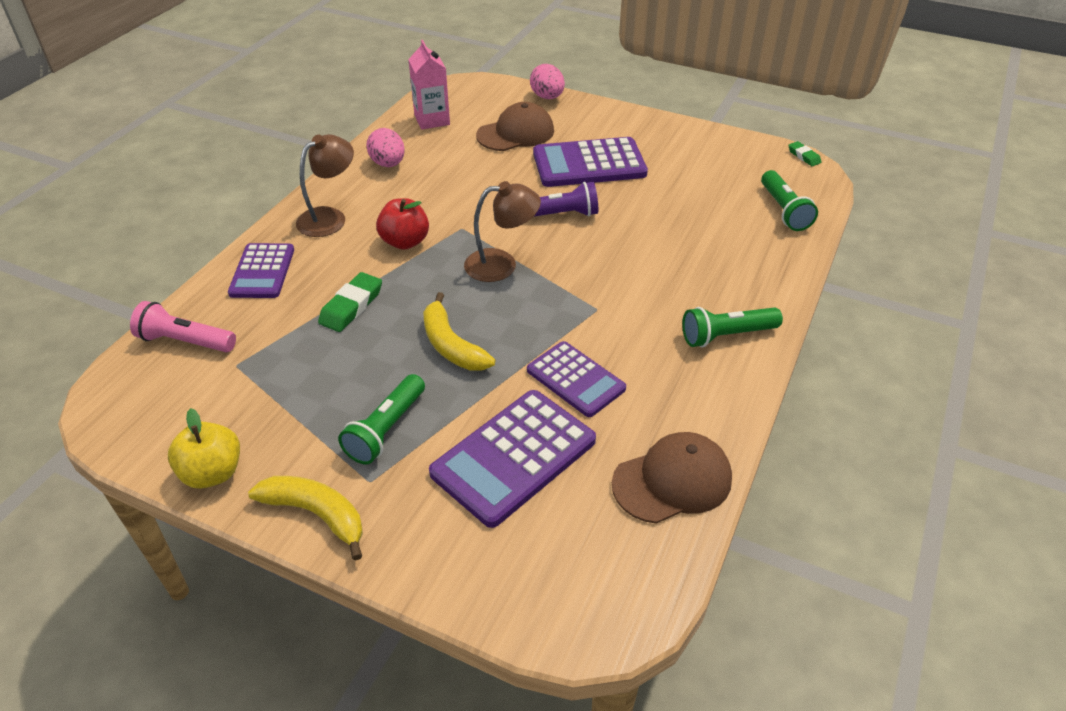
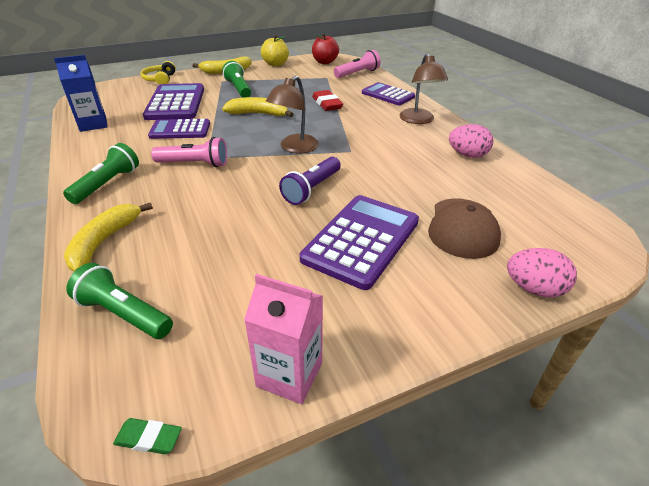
camera: 130 degrees right, 5 degrees down
green eraser [318,272,382,332] -> red eraser [312,90,343,111]
red apple [376,198,429,250] -> red apple moved to [312,33,339,64]
pink carton [408,40,450,130] -> pink carton moved to [244,274,323,404]
brown cap [612,432,732,524] -> blue carton [54,55,107,132]
none -> yellow banana [64,202,153,272]
none -> yellow headphones [141,61,176,85]
none -> pink flashlight [151,137,227,167]

